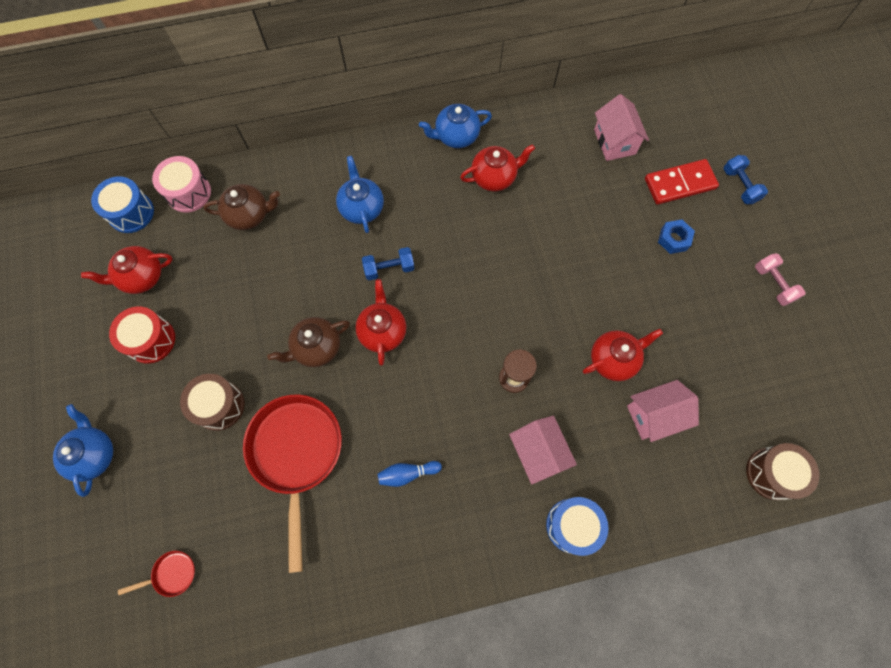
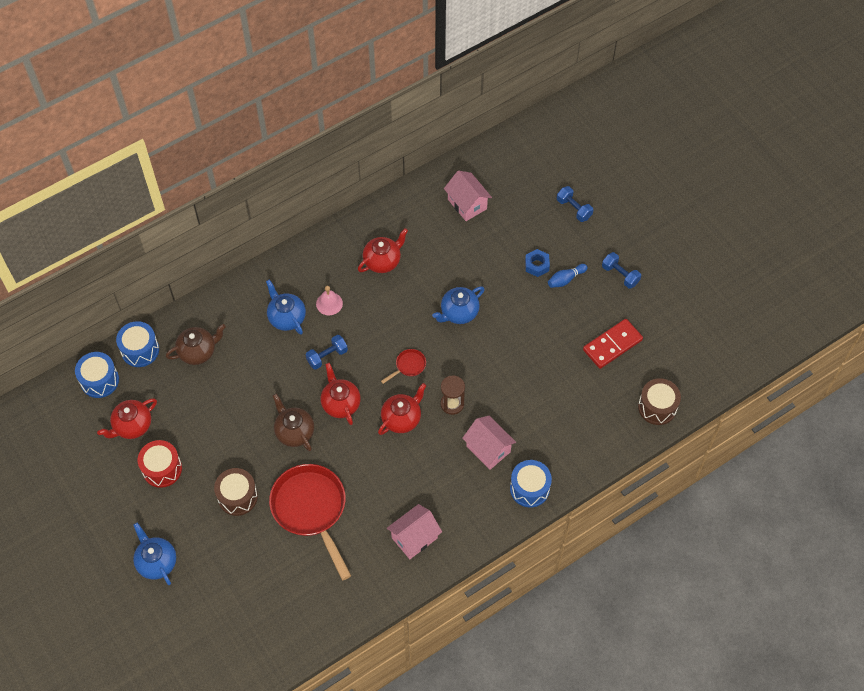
camera: 20 degrees left, 10 degrees down
red pan [118,551,195,597] -> red pan moved to [381,349,426,384]
pink drum [152,156,211,213] -> blue drum [116,321,159,367]
brown teapot [267,317,350,367] -> brown teapot turned 105 degrees clockwise [273,394,314,451]
blue bowling pin [378,461,442,487] -> blue bowling pin moved to [548,264,588,288]
blue teapot [419,104,492,148] -> blue teapot moved to [432,287,484,324]
red teapot [583,329,663,381] -> red teapot moved to [378,383,426,435]
pink house [627,380,699,442] -> pink house moved to [387,504,442,559]
red domino [645,159,719,205] -> red domino moved to [583,319,643,369]
pink dumbbell [755,253,806,306] -> blue dumbbell [602,252,641,289]
none -> pink bell [316,286,343,315]

